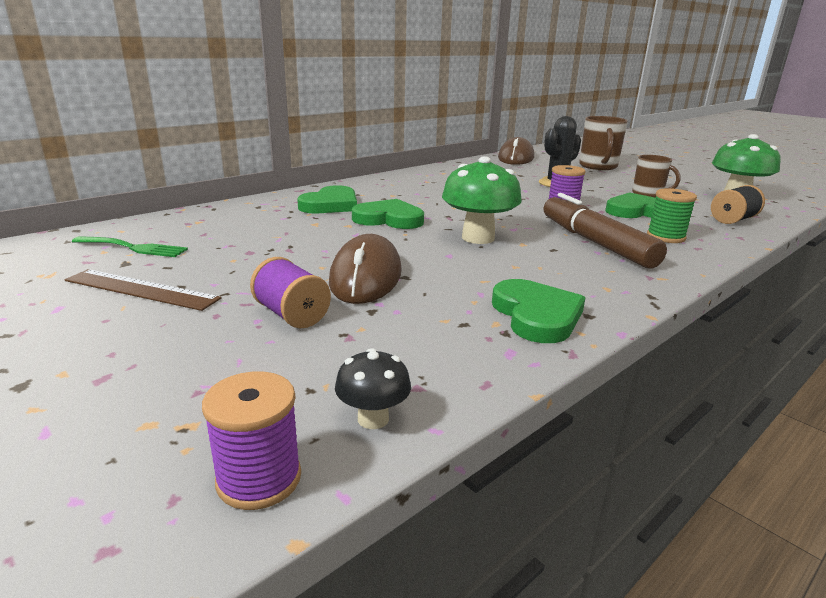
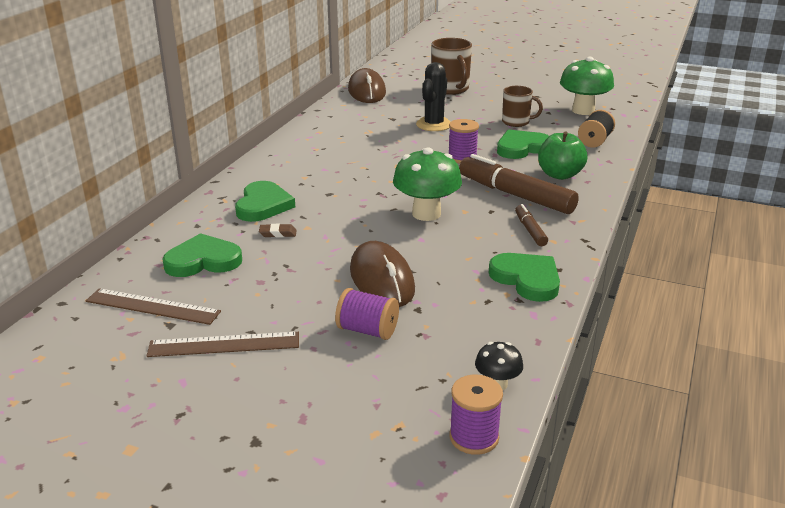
camera: 25 degrees left, 5 degrees up
green fork [72,236,188,257] -> brown ruler [86,288,221,325]
green heart [352,199,424,229] -> green heart moved to [162,233,242,277]
green spool [647,188,697,243] -> green apple [538,131,588,180]
none -> brown eraser [259,224,297,238]
none -> brown marker [515,204,548,246]

